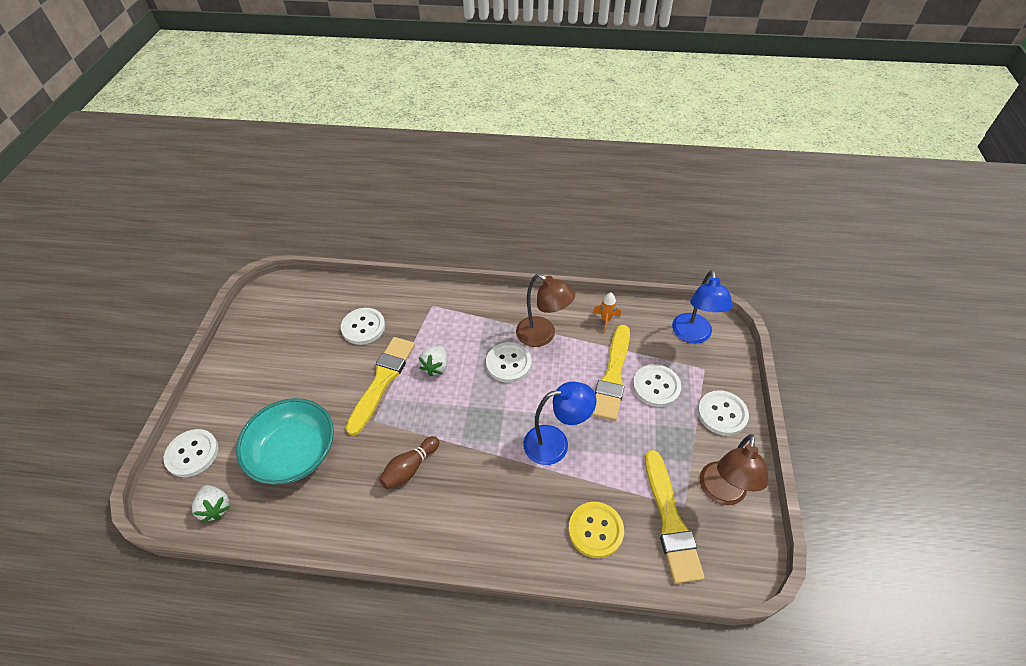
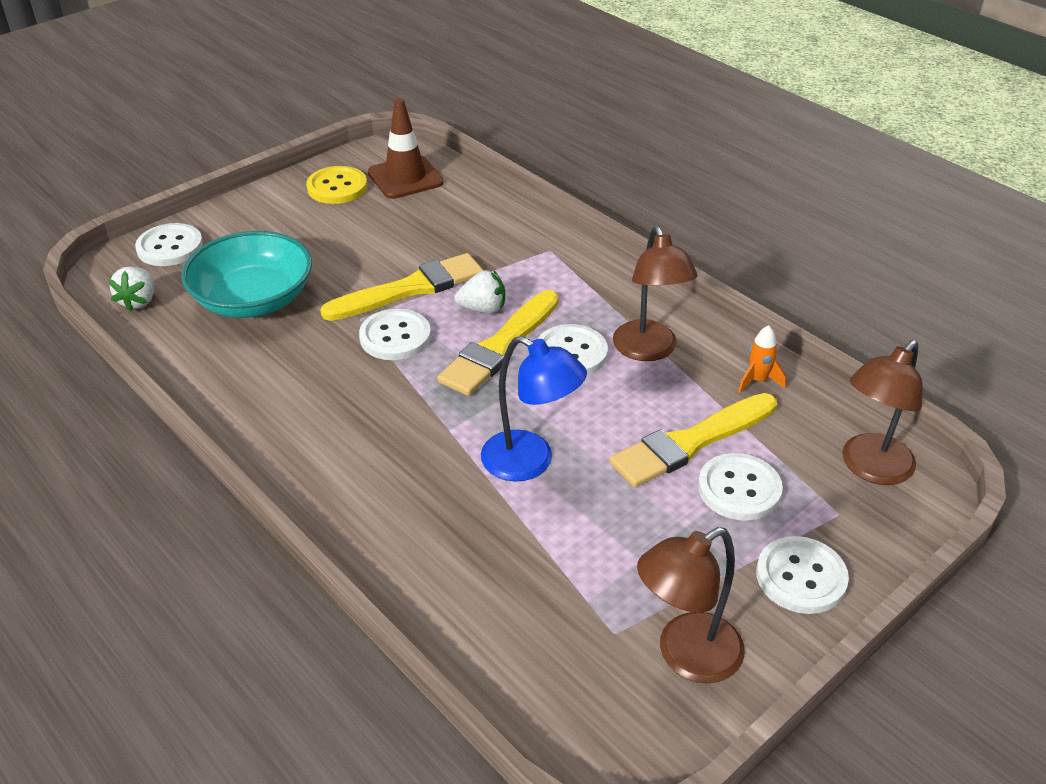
camera: 40 degrees right, 10 degrees down
white button [341,308,385,345] -> white button moved to [359,309,431,360]
brown bowling pin [379,436,440,489] -> none
white strawberry [419,346,448,377] -> white strawberry turned 150 degrees counterclockwise [454,270,505,314]
yellow button [568,502,624,558] -> yellow button moved to [306,166,367,204]
yellow brush [645,450,705,584] -> yellow brush moved to [437,290,559,396]
blue lamp [672,270,733,344] -> brown lamp [842,340,923,485]
none -> brown traffic cone [368,98,444,199]

